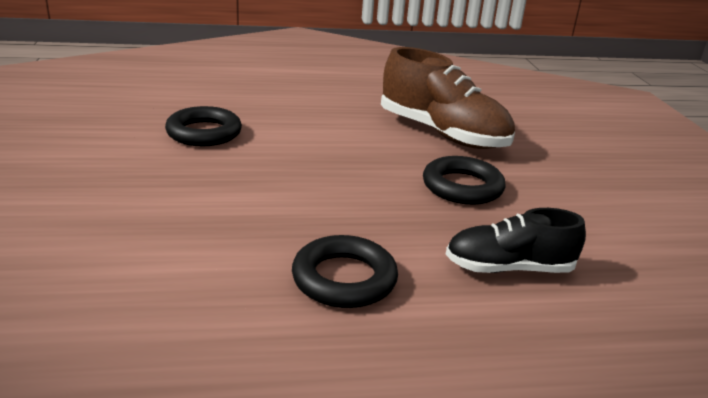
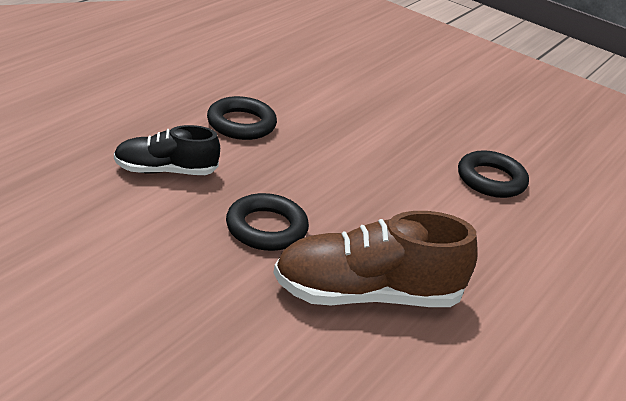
camera: 130 degrees right, 5 degrees up
black shoe [446,208,586,273] -> black shoe turned 135 degrees counterclockwise [114,125,220,175]

